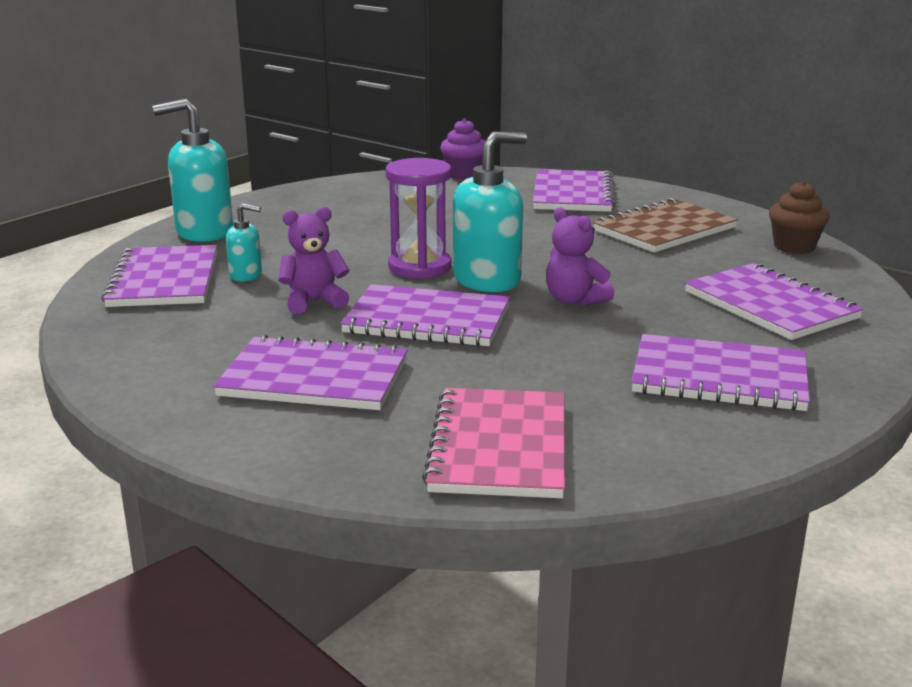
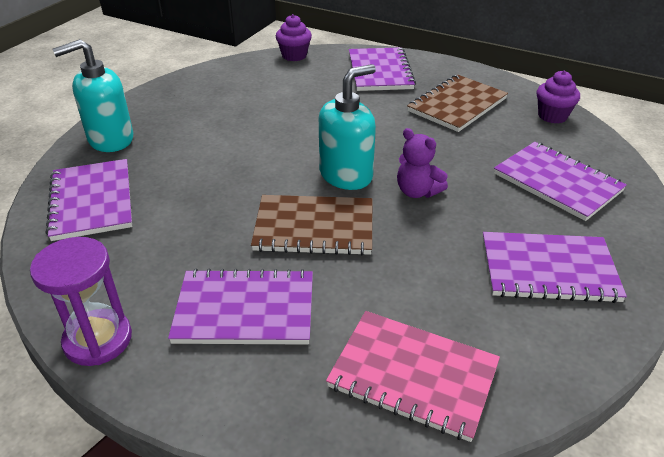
camera: 10 degrees left, 15 degrees up
turquoise soap dispenser [226,203,262,282] -> none
purple teddy bear [278,207,350,314] -> none
purple notebook [340,284,510,347] -> brown notebook [251,195,372,255]
purple hourglass [385,158,451,279] -> purple hourglass moved to [30,237,132,366]
pink notebook [422,388,565,498] -> pink notebook turned 60 degrees counterclockwise [326,311,500,442]
brown cupcake [769,181,829,254] -> purple cupcake [537,70,580,123]

